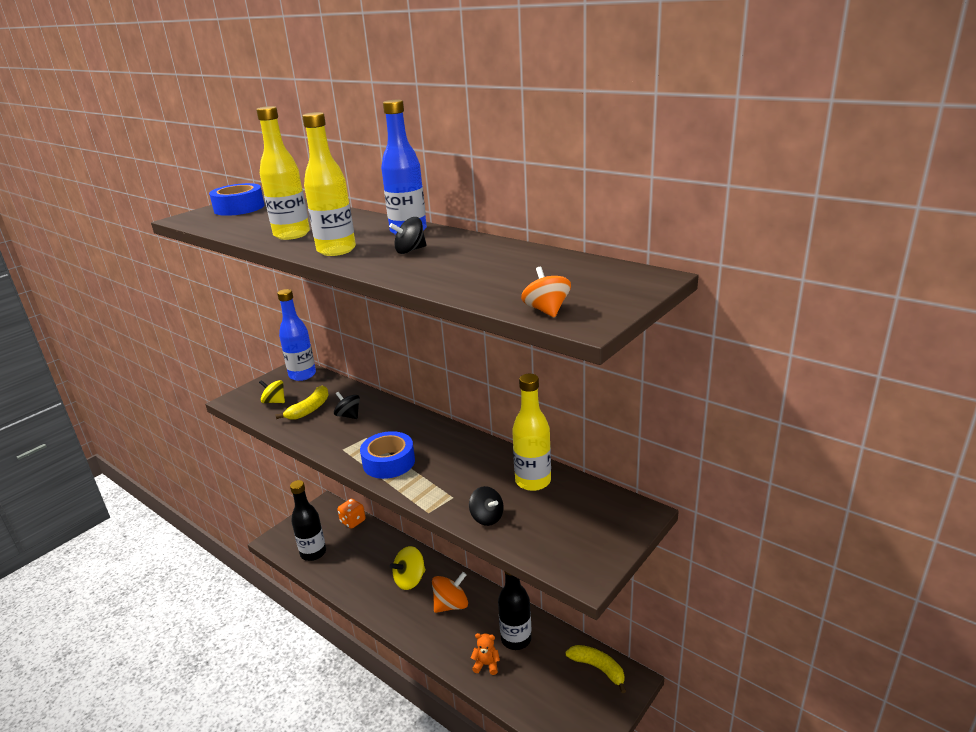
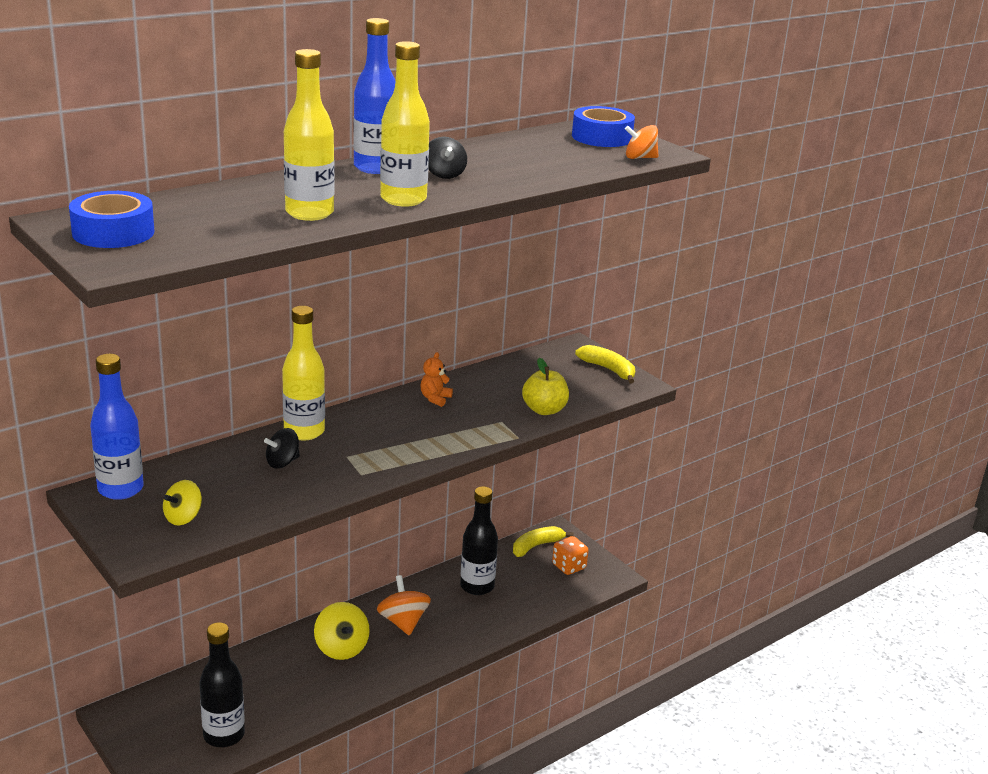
camera: 80 degrees left, 0 degrees up
yellow banana [275,385,329,420] -> yellow banana moved to [575,345,635,384]
orange dice [337,499,366,529] -> orange dice moved to [552,536,589,575]
blue tape [360,431,415,479] -> blue tape moved to [572,106,635,147]
black spinning top [469,486,503,526] -> yellow apple [522,358,569,415]
orange teddy bear [471,633,500,675] -> orange teddy bear moved to [420,352,453,407]
yellow bottle [512,374,551,491] -> yellow bottle moved to [282,306,325,441]

